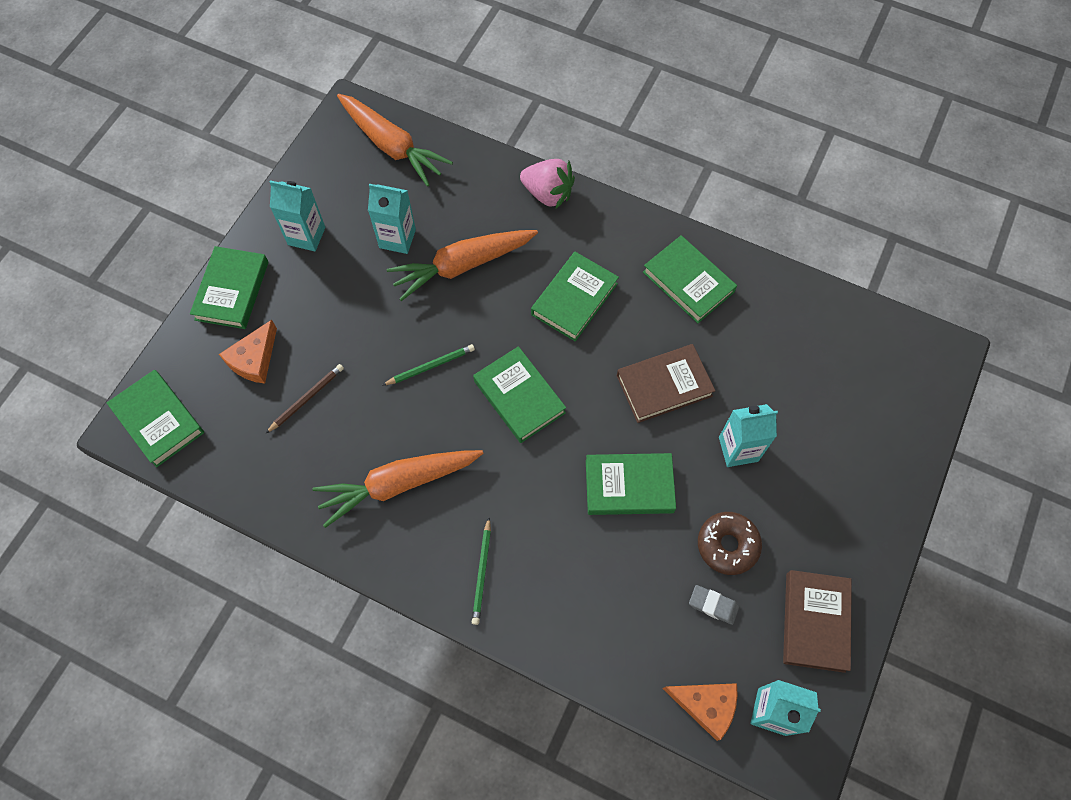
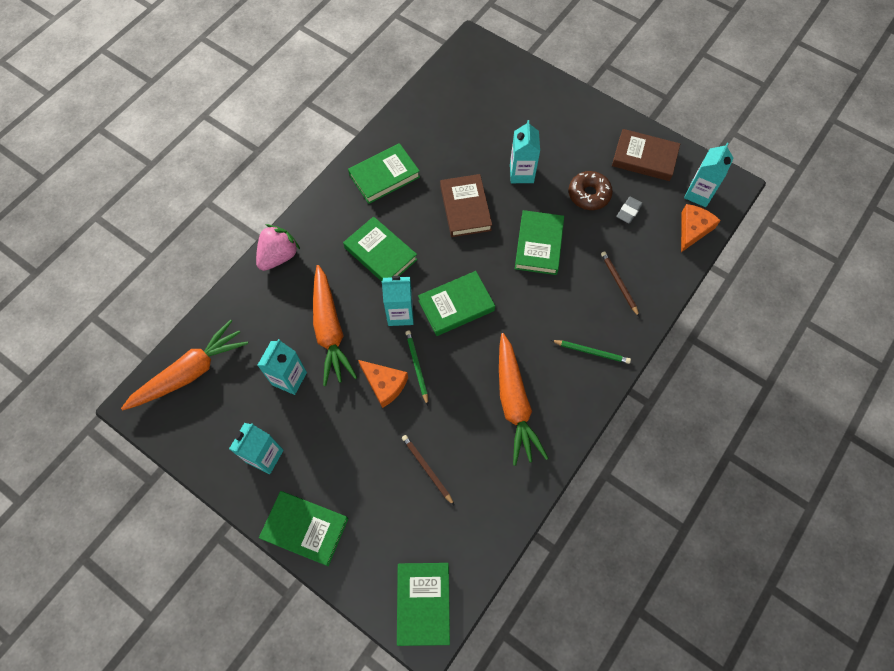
camera: 80 degrees left, 0 degrees up
green book [107,370,204,467] -> green book turned 60 degrees counterclockwise [397,563,450,646]
orange cheese [219,320,277,384] -> orange cheese moved to [358,360,408,408]
none -> turquoise carton [382,276,414,326]
none -> brown pencil [601,251,639,316]

